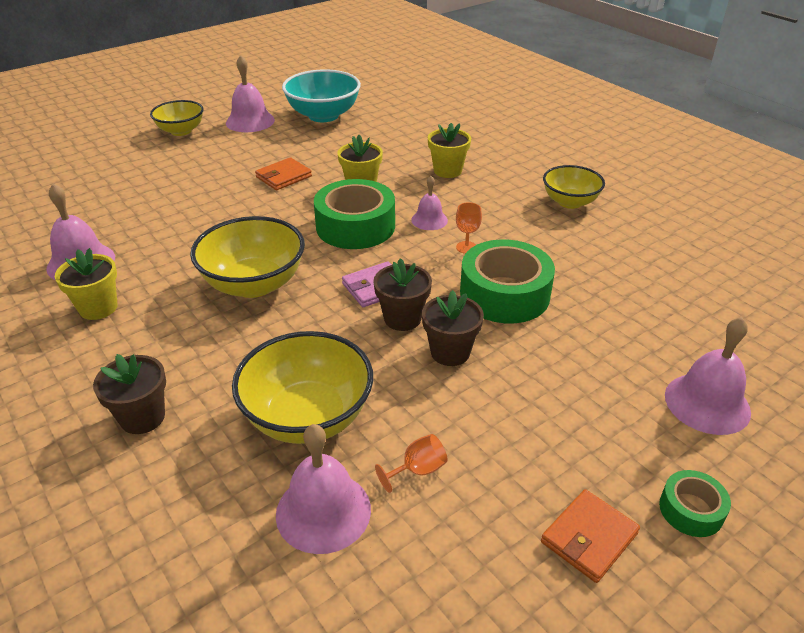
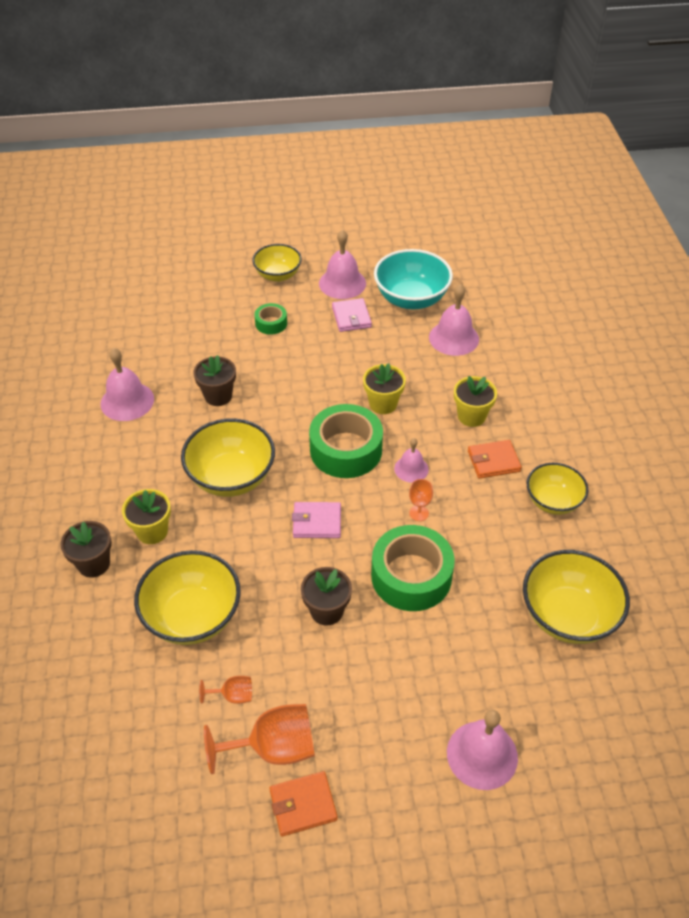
camera: 30 degrees right, 10 degrees up
yellow flower pot [55,248,117,320] -> yellow flower pot moved to [122,489,171,544]
orange wallet [255,157,312,190] -> orange wallet moved to [468,440,522,479]
pink bell [276,424,371,554] -> pink bell moved to [429,284,479,356]
brown flower pot [373,258,432,331] -> brown flower pot moved to [193,355,236,406]
green tape [659,470,731,537] -> green tape moved to [254,303,287,335]
none -> orange goblet [204,704,315,774]
none -> pink wallet [332,298,372,332]
none -> yellow bowl [523,550,630,644]

